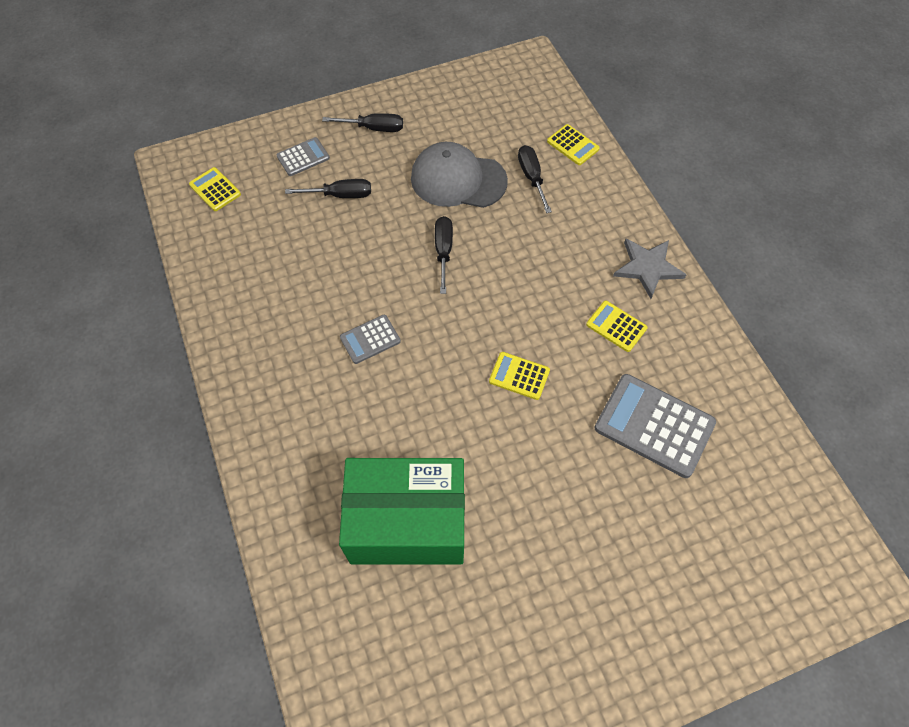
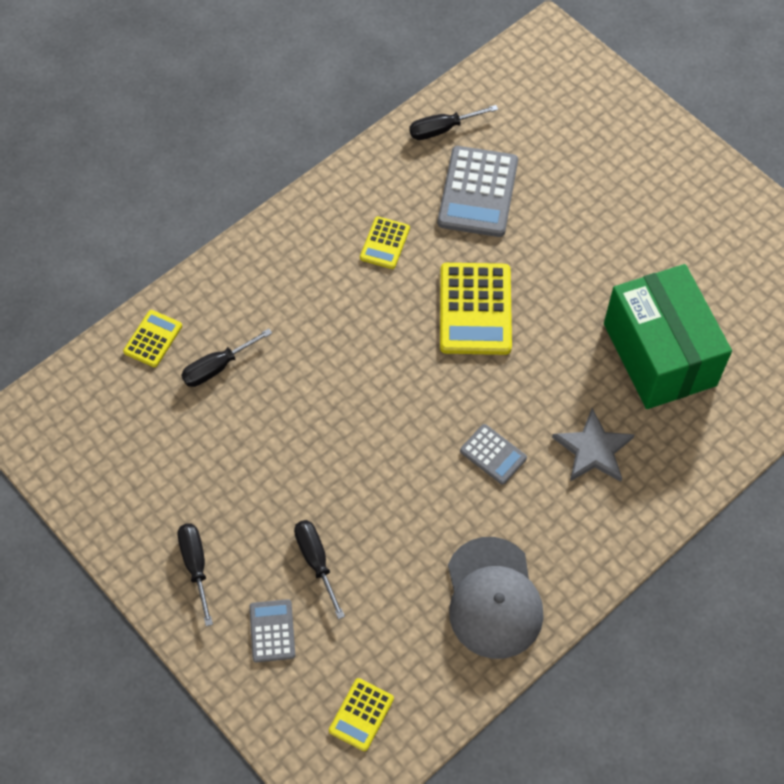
camera: 110 degrees left, 0 degrees up
grey calculator [276,137,330,176] -> grey calculator turned 45 degrees clockwise [249,599,295,662]
grey cap [411,142,508,208] -> grey cap moved to [448,537,544,659]
black screwdriver [435,216,453,294] -> black screwdriver moved to [409,105,498,140]
yellow calculator [489,352,550,400] -> yellow calculator [440,263,512,355], size x1.87
grey star [613,239,686,299] -> grey star moved to [552,408,635,482]

